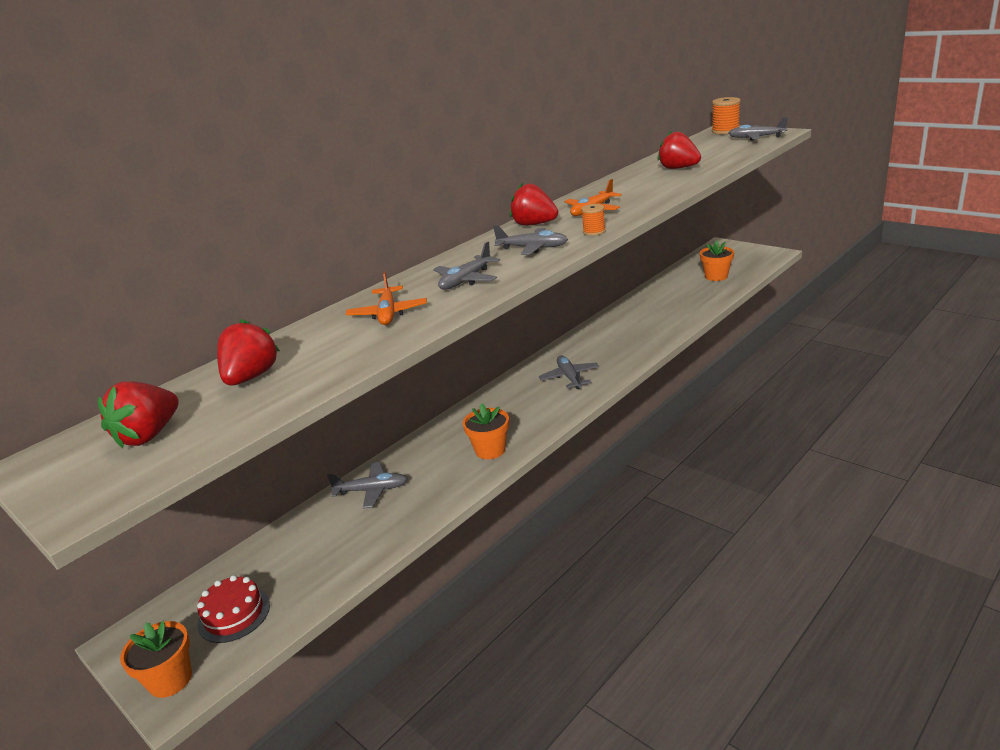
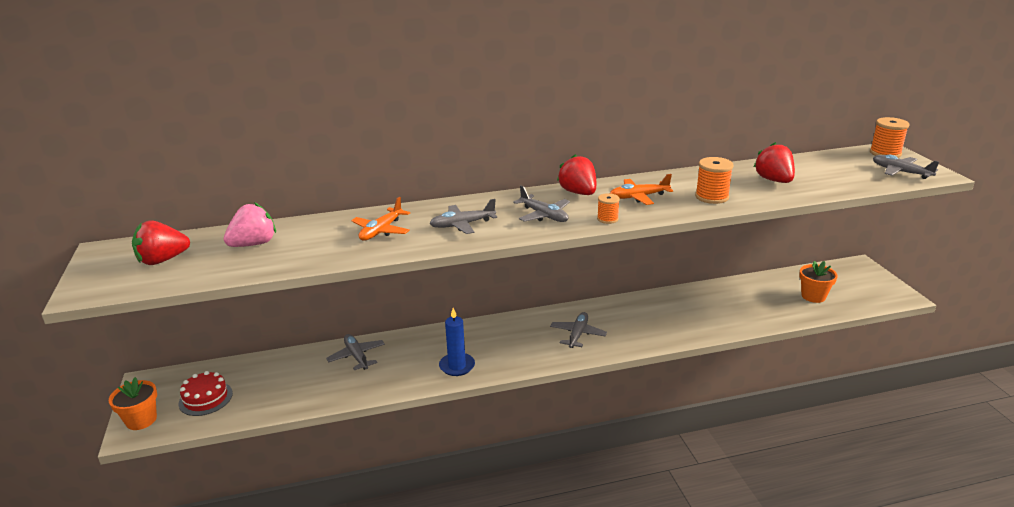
camera: 30 degrees right, 0 degrees up
red strawberry [217,319,280,385] -> pink strawberry [224,202,276,247]
grey plane [327,462,408,509] -> grey plane turned 150 degrees counterclockwise [326,334,385,370]
orange flower pot [463,403,509,459] -> blue candle [439,308,475,376]
none -> orange spool [695,157,734,204]

